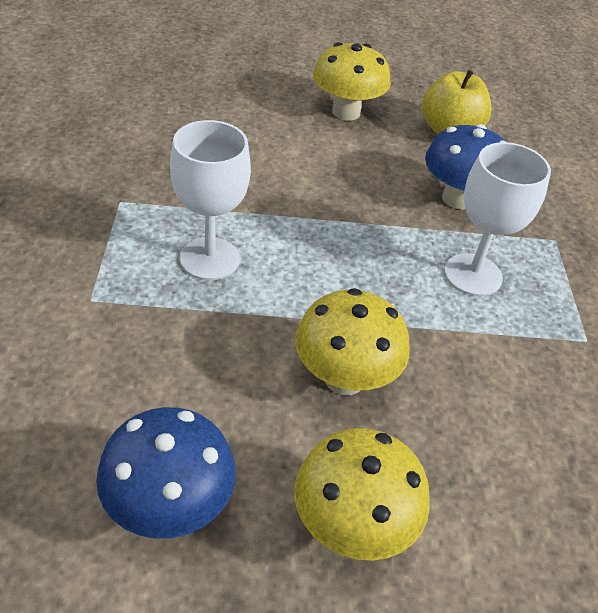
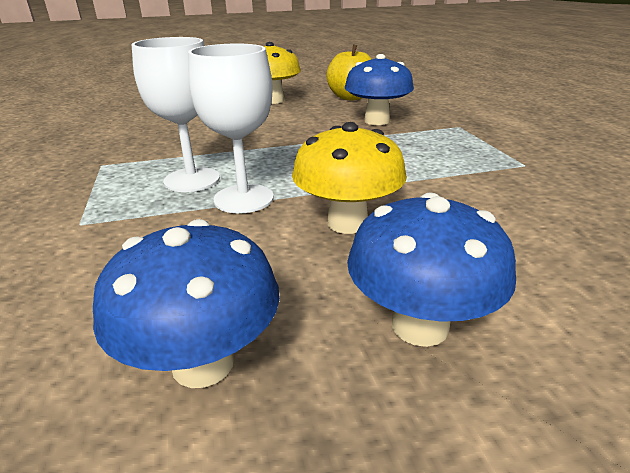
camera: 10 degrees left, 15 degrees down
yellow mushroom [294,428,430,561] -> blue mushroom [347,192,516,347]
white goblet [444,142,551,296] -> white goblet moved to [188,44,274,213]

